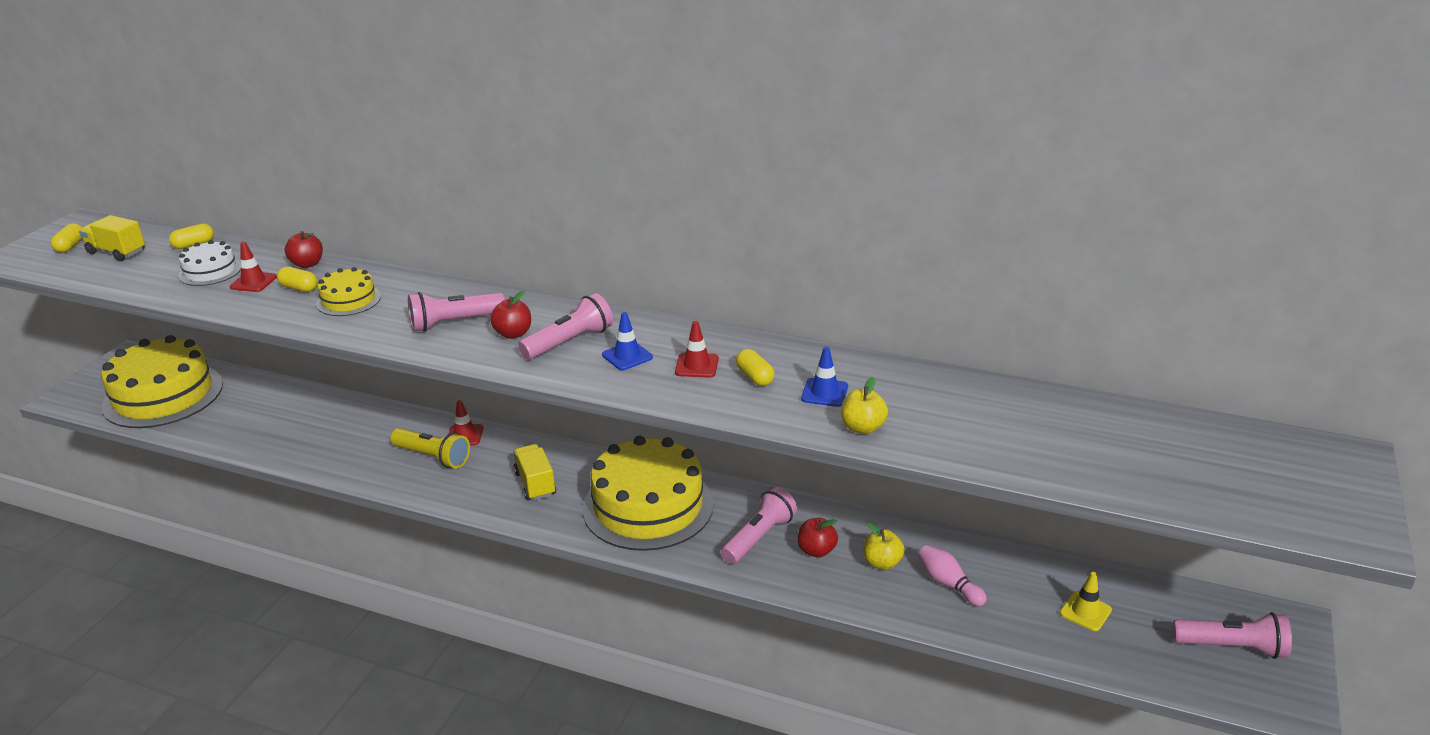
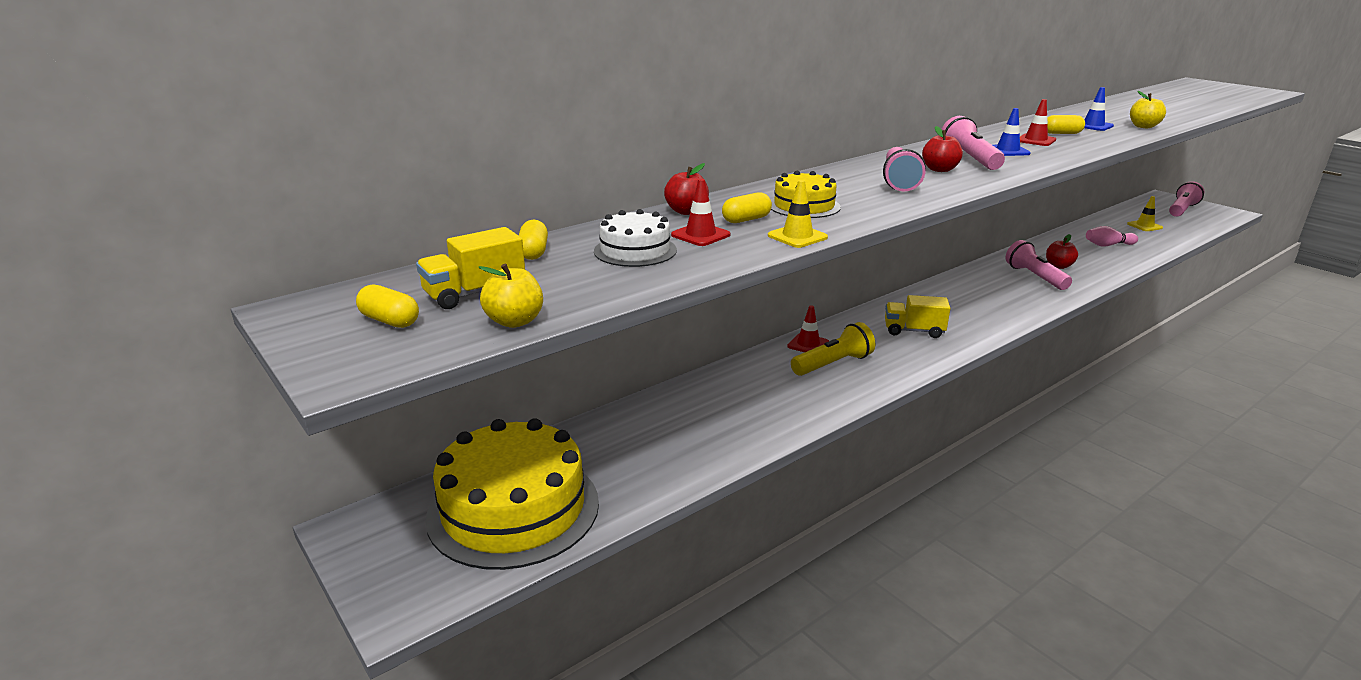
camera: 60 degrees left, 5 degrees down
yellow cake [583,436,714,551] -> none
yellow apple [863,523,905,570] -> yellow apple moved to [478,263,543,328]
none -> yellow traffic cone [768,180,828,248]

